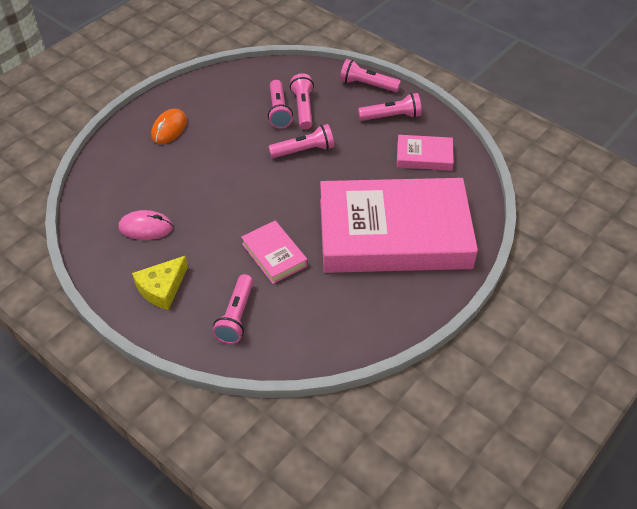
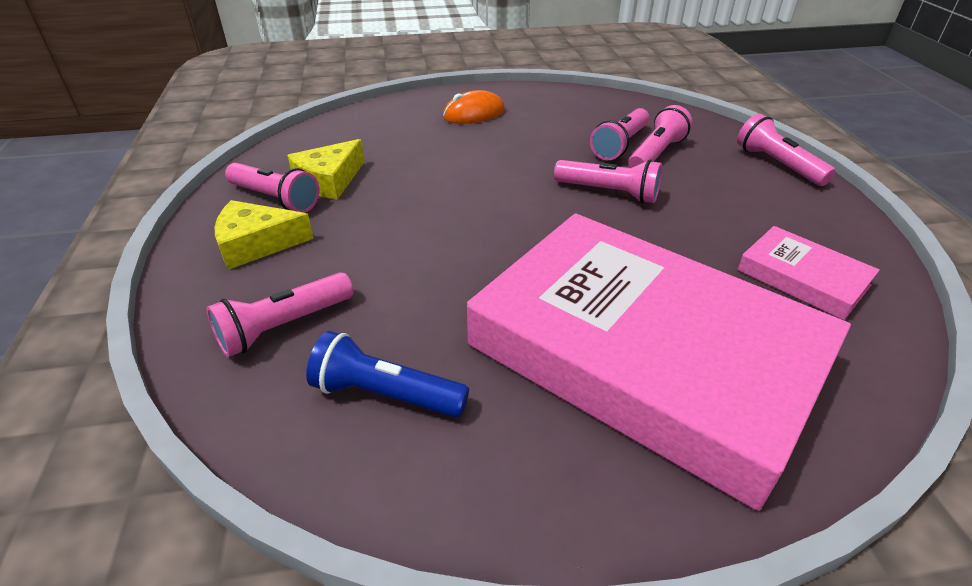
camera: 40 degrees right, 10 degrees down
pink mouse [119,210,173,240] -> yellow cheese [287,139,365,200]
pink book [241,221,308,284] -> none
pink flashlight [358,93,422,121] -> pink flashlight moved to [225,163,319,213]
none -> blue flashlight [306,331,469,418]

